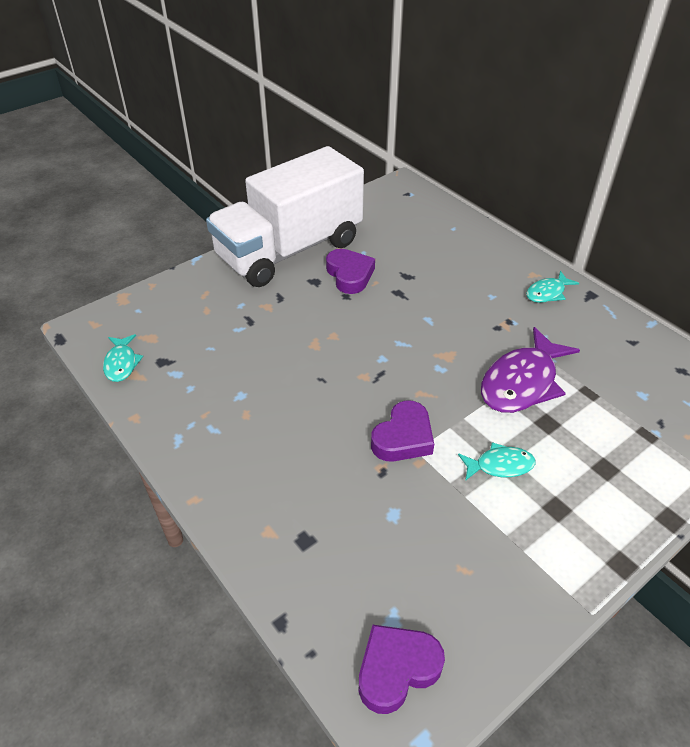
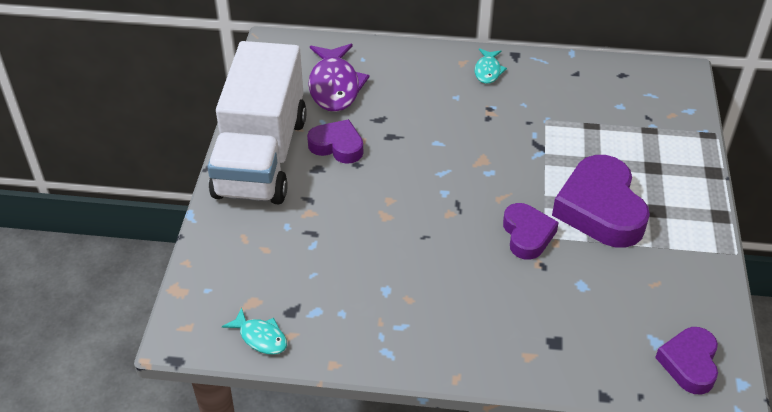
camera: 45 degrees left, 0 degrees up
turquoise fish [458,442,536,481] -> purple heart [552,155,650,248]
purple fish [481,327,580,413] -> purple fish moved to [308,44,370,112]

